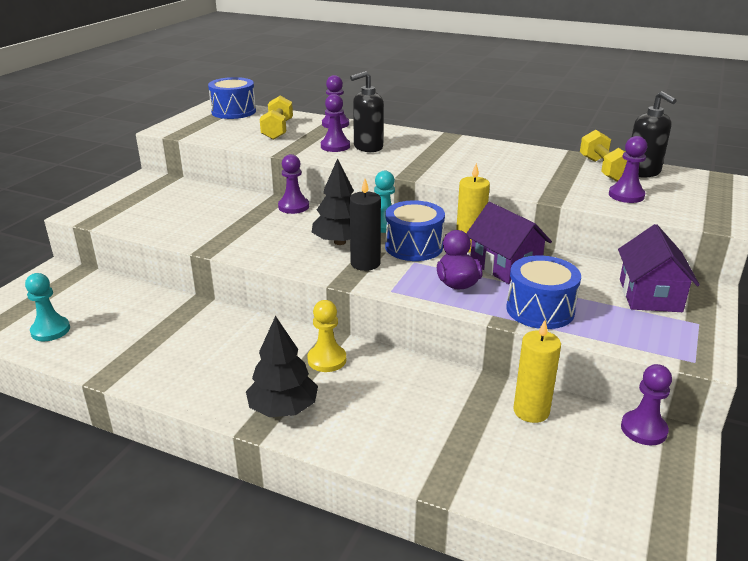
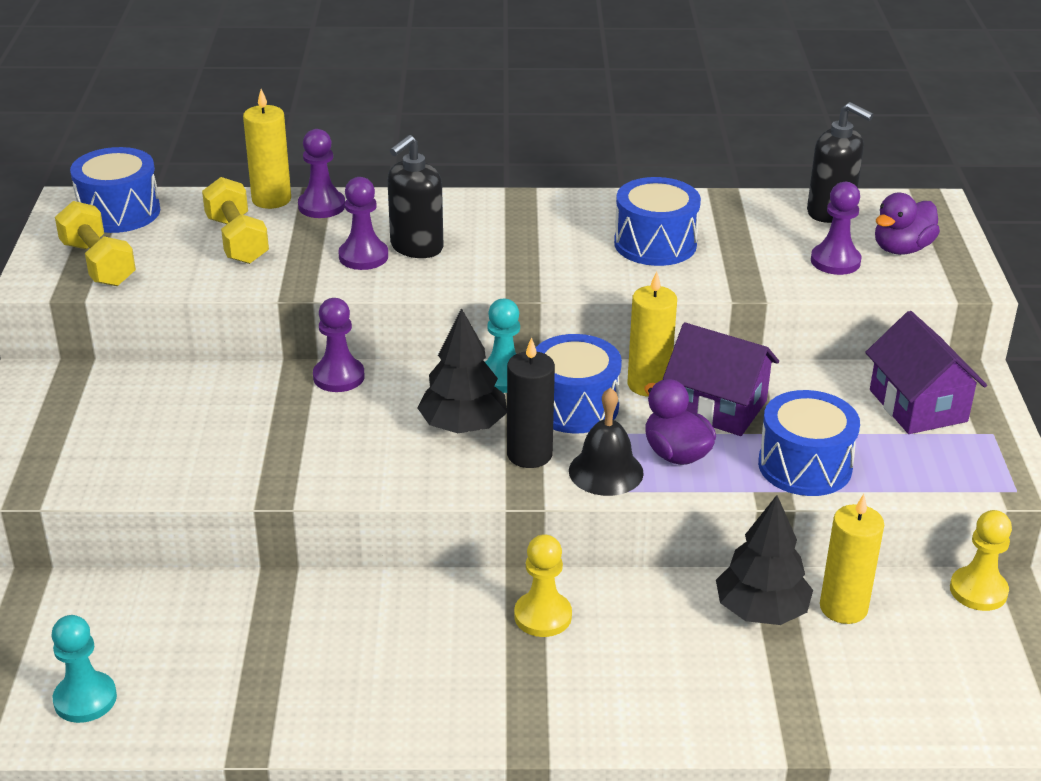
camera: 25 degrees left, 5 degrees up
black tree [246,316,318,417] -> black tree moved to [716,495,813,625]
yellow dumbbell [580,130,627,182] -> yellow dumbbell moved to [55,201,136,286]
purple pawn [621,364,672,445] -> yellow pawn [950,510,1012,611]
none -> yellow candle [243,89,291,209]
none -> black bell [569,387,644,496]
none -> blue drum [614,177,701,266]
none -> purple duck [875,193,940,255]

